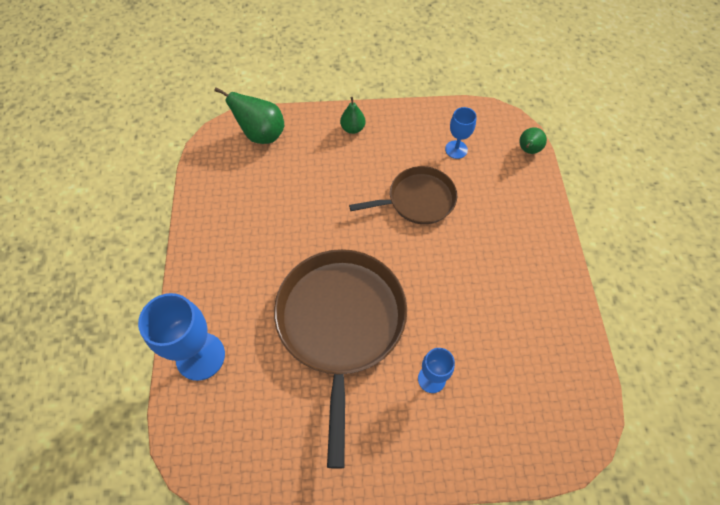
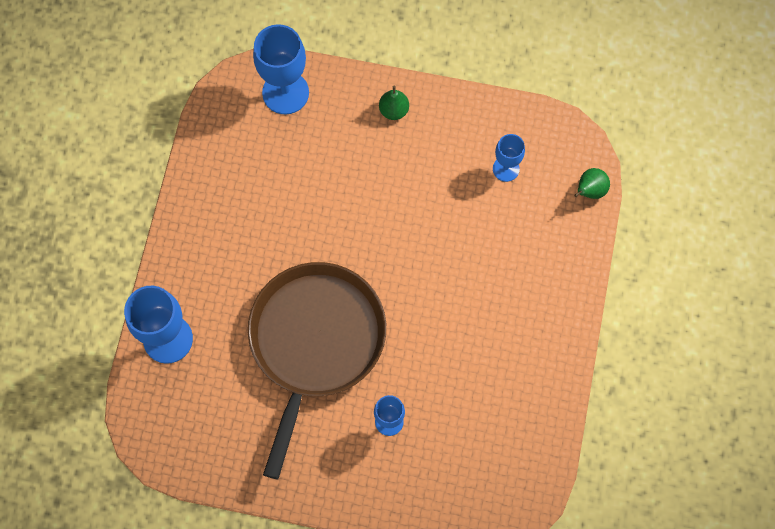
camera: 15 degrees right, 10 degrees up
green pear [214,87,284,144] -> blue goblet [253,24,309,114]
brown pan [349,166,457,224] -> none

